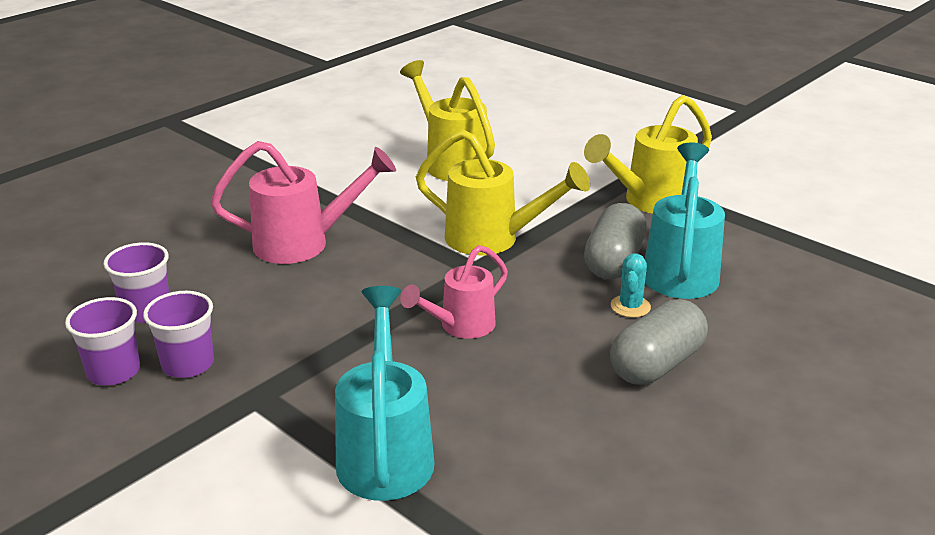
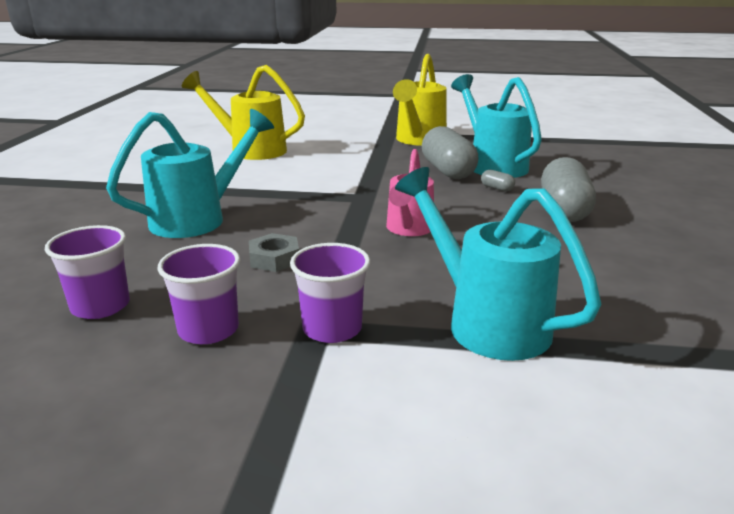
camera: 35 degrees left, 5 degrees down
purple cup [65,297,140,385] -> purple cup moved to [290,243,370,343]
pink watering can [210,141,396,264] -> turquoise watering can [106,109,274,238]
yellow watering can [416,130,590,255] -> none
turquoise cactus [611,253,651,318] -> grey capsule [481,170,515,192]
none -> grey nut [249,233,299,272]

